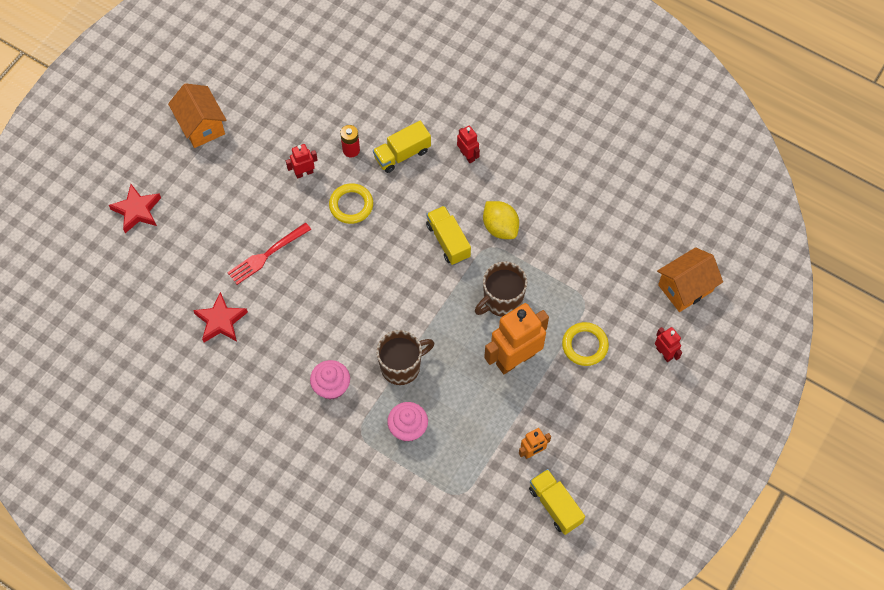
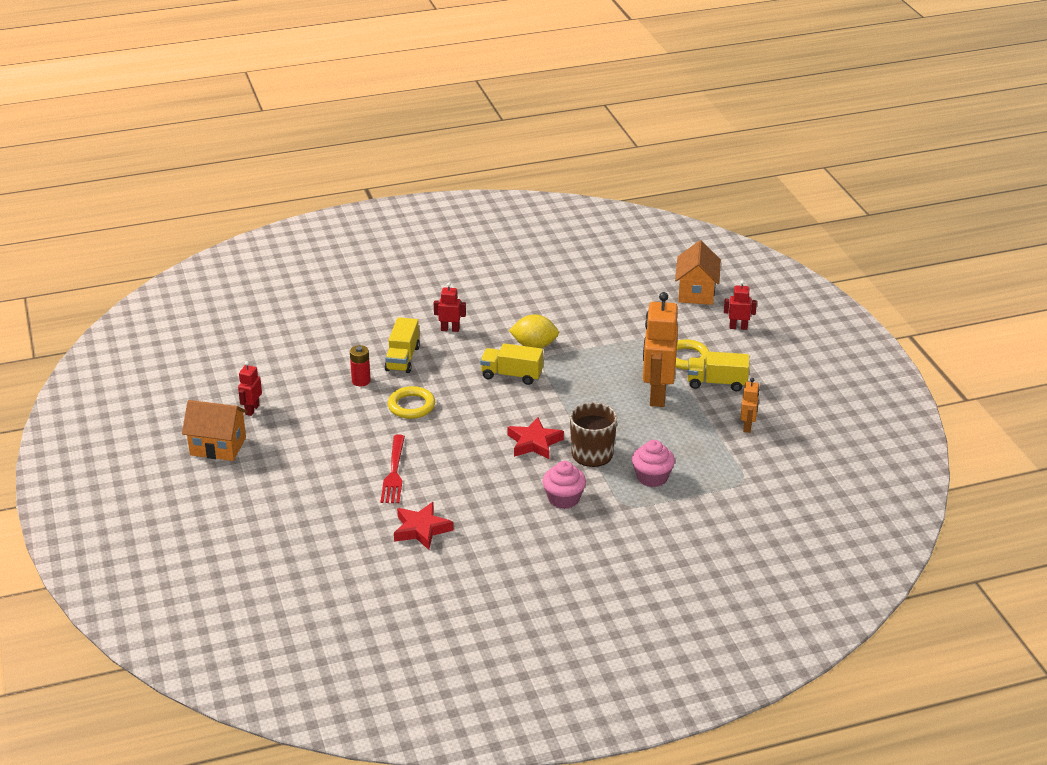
camera: 50 degrees left, 30 degrees down
red star [109,184,161,233] -> red star moved to [508,417,564,459]
red robot [286,144,318,179] -> red robot moved to [238,361,262,416]
brown mug [475,261,527,317] -> none
yellow truck [529,469,585,535] -> yellow truck moved to [688,352,749,391]

